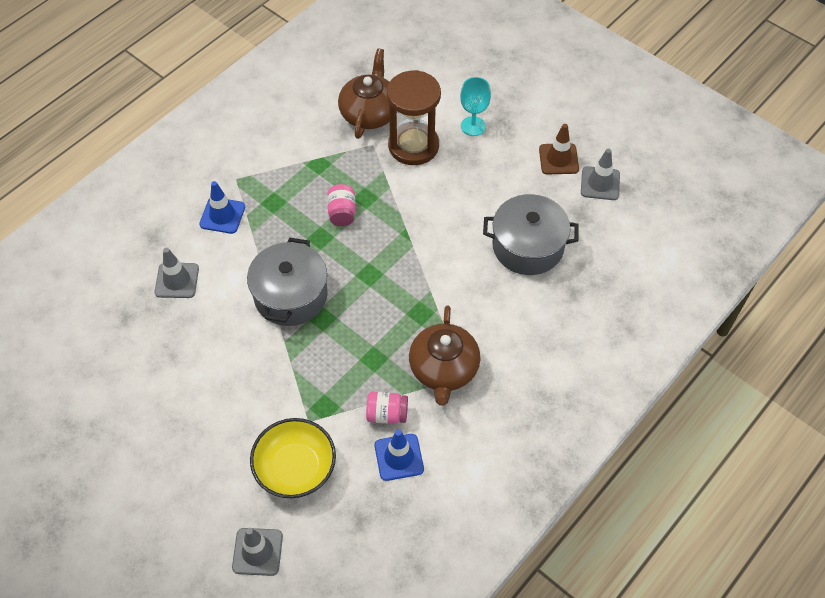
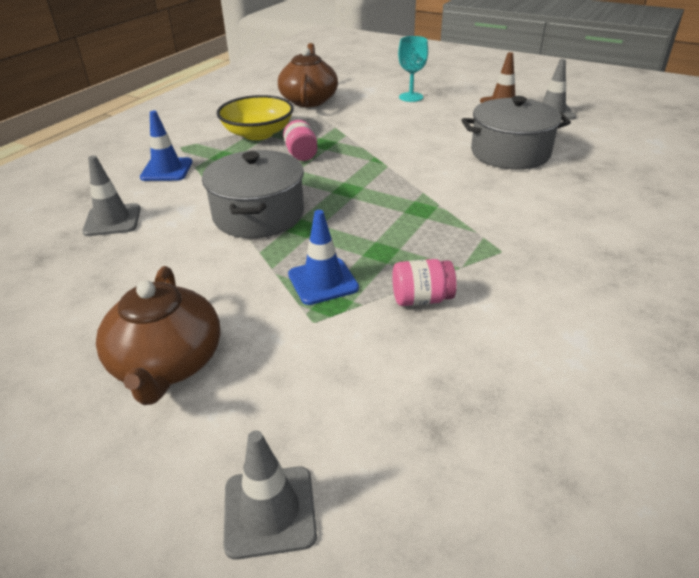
camera: 10 degrees left, 20 degrees down
yellow bowl [250,418,336,498] -> yellow bowl moved to [217,95,294,140]
blue traffic cone [375,430,424,481] -> blue traffic cone moved to [288,210,359,305]
brown hourglass [387,70,441,165] -> none
brown teapot [409,305,481,406] -> brown teapot moved to [96,266,221,405]

